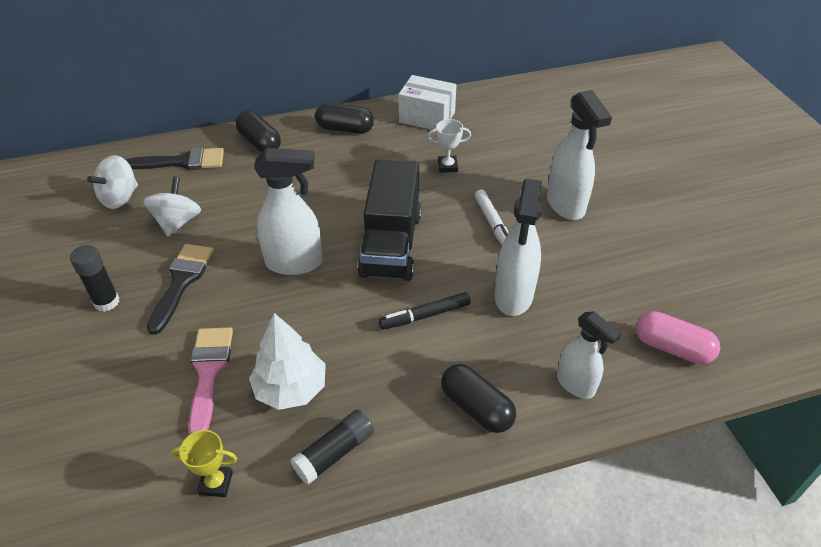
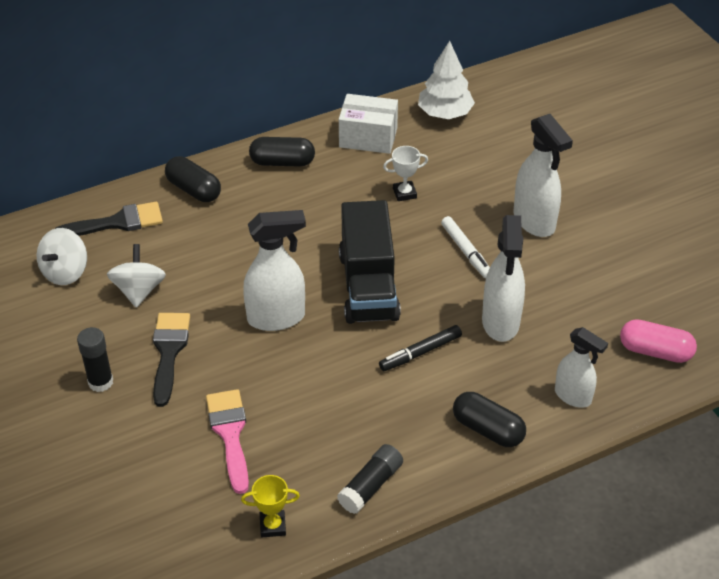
camera: 10 degrees left, 0 degrees up
white tree [249,313,326,410] -> white tree moved to [418,41,475,119]

